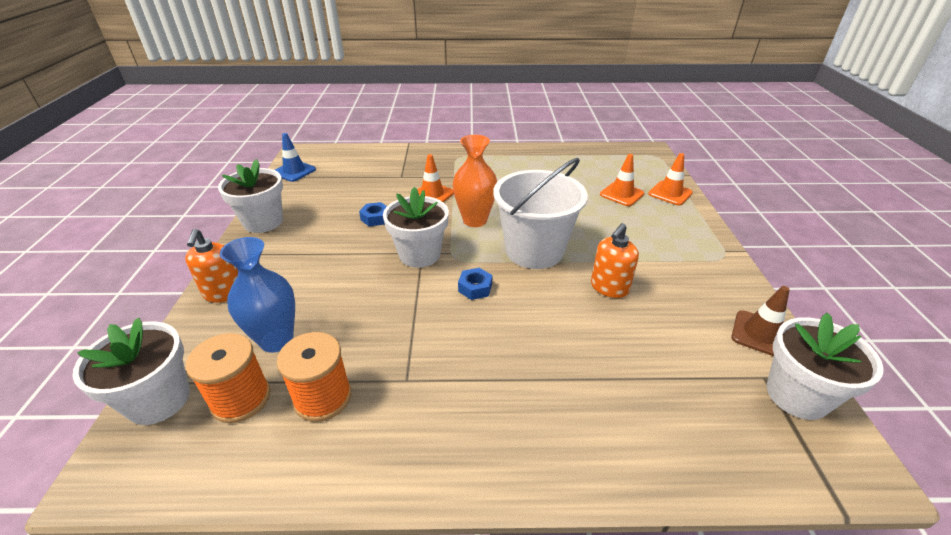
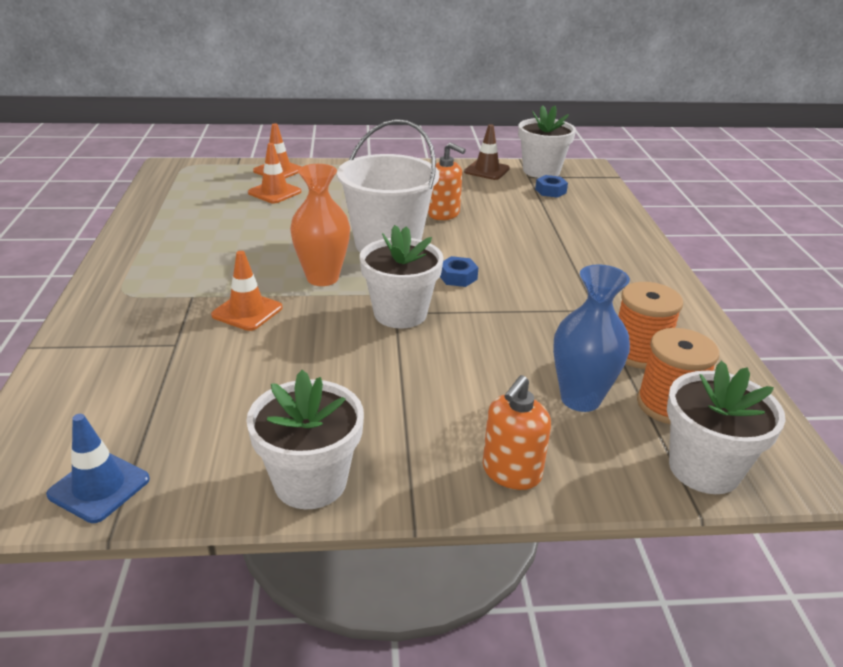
camera: 95 degrees left, 5 degrees down
orange soap dispenser [185,229,238,303] -> orange soap dispenser turned 135 degrees clockwise [483,375,551,490]
blue nut [359,202,387,226] -> blue nut moved to [535,175,568,198]

